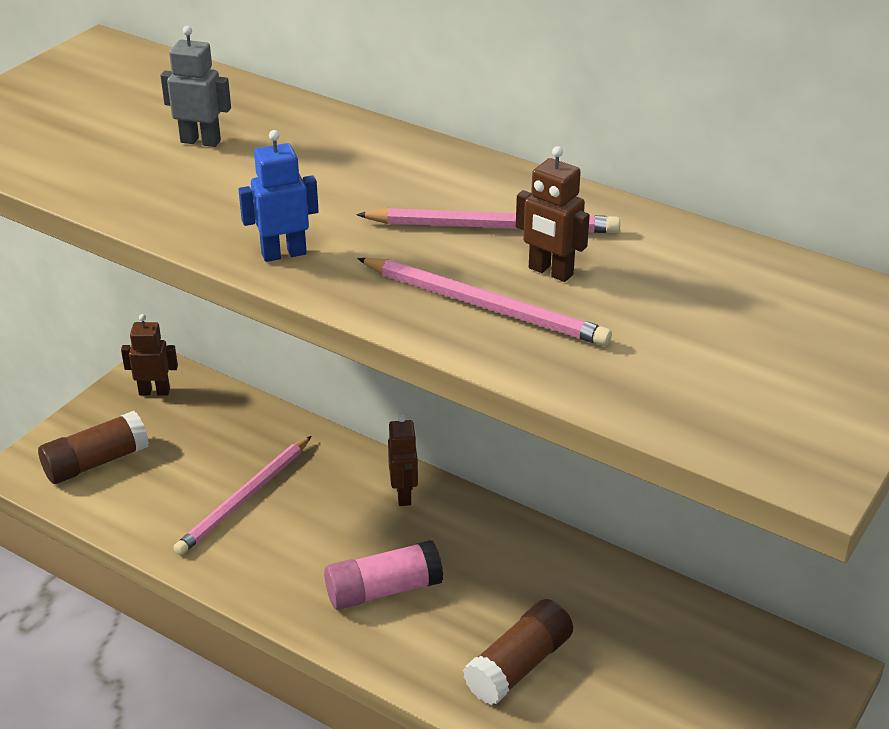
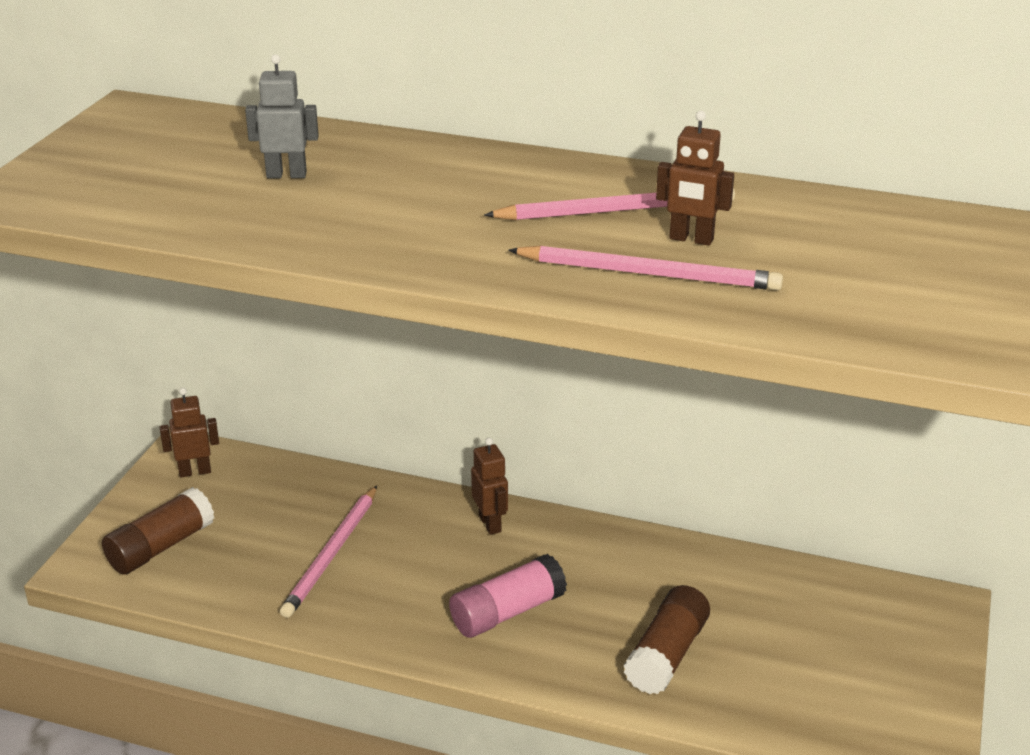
camera: 15 degrees left, 5 degrees down
blue robot [238,130,319,262] -> none

